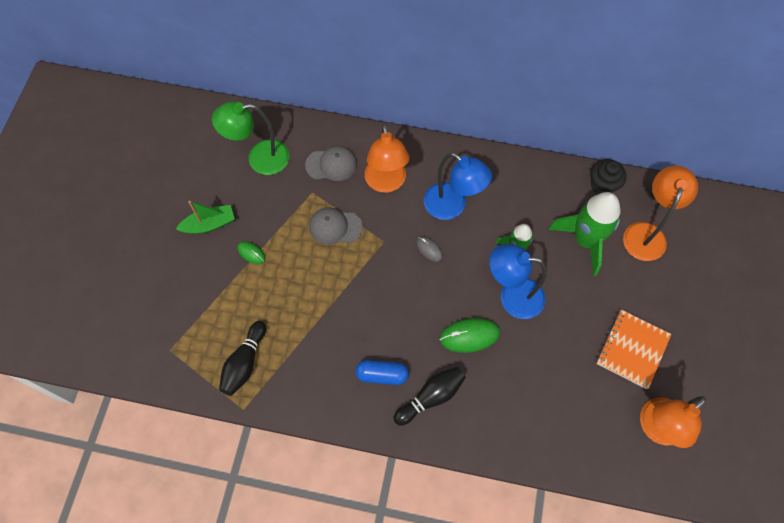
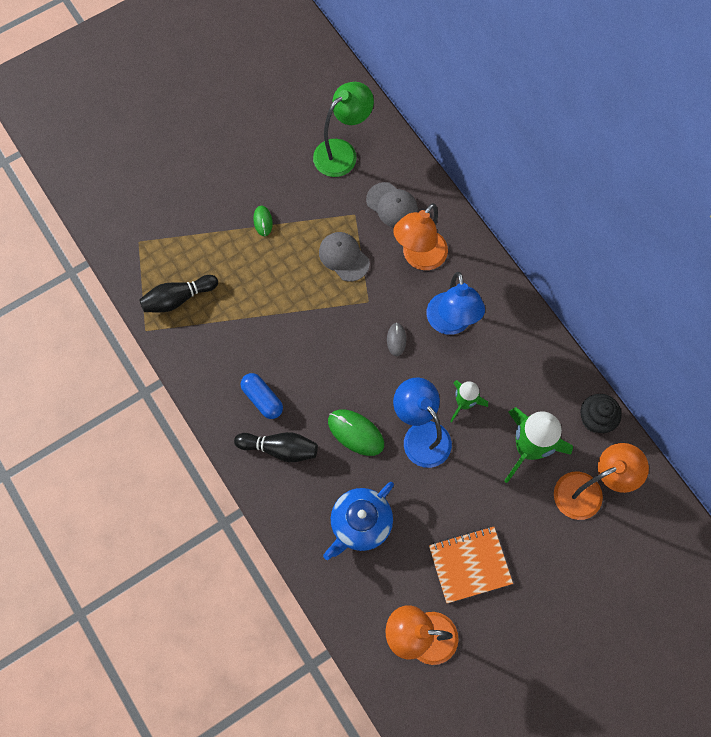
camera: 45 degrees right, 5 degrees up
green boat [176,201,235,234] -> none
green lamp [212,101,290,175] -> green lamp turned 105 degrees clockwise [313,82,374,177]
none -> blue teapot [323,482,394,560]

